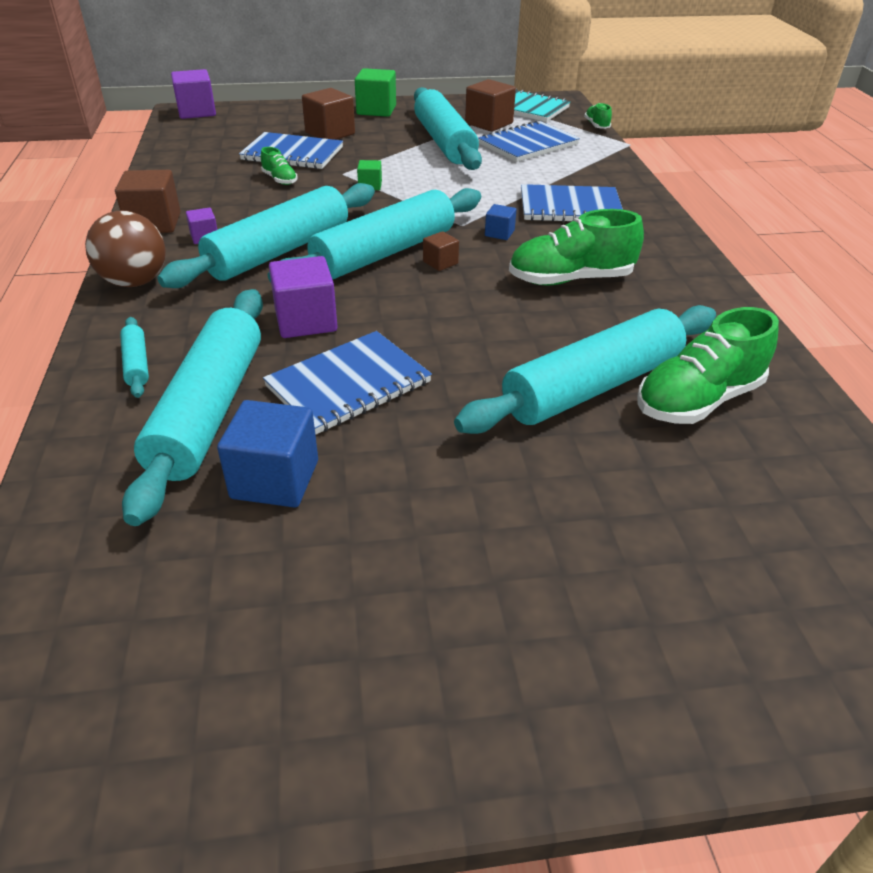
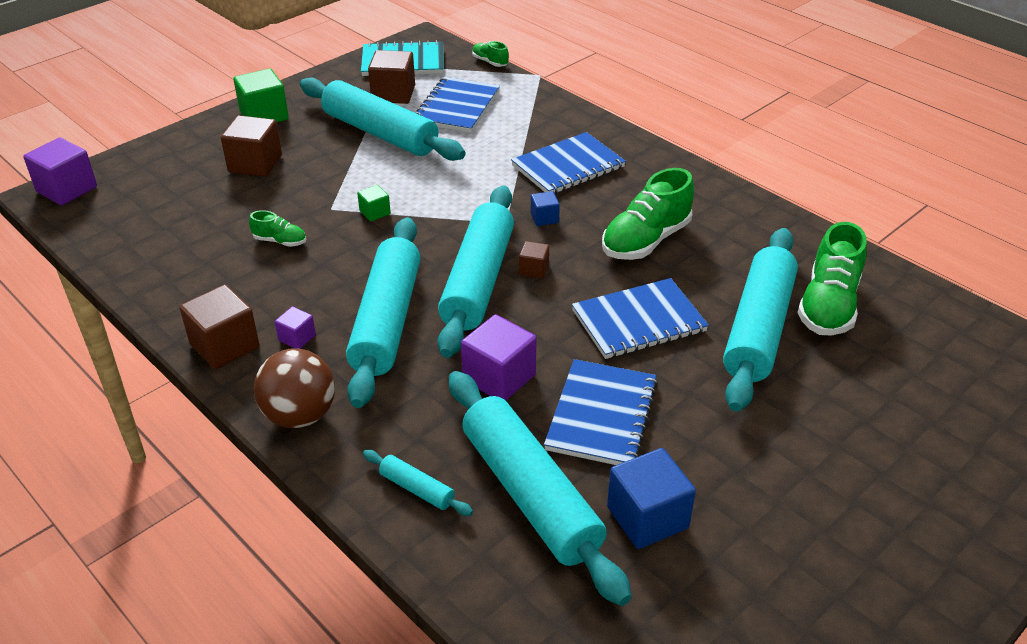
camera: 35 degrees left, 0 degrees up
blue notebook [239,132,343,169] -> blue notebook moved to [572,278,709,359]

